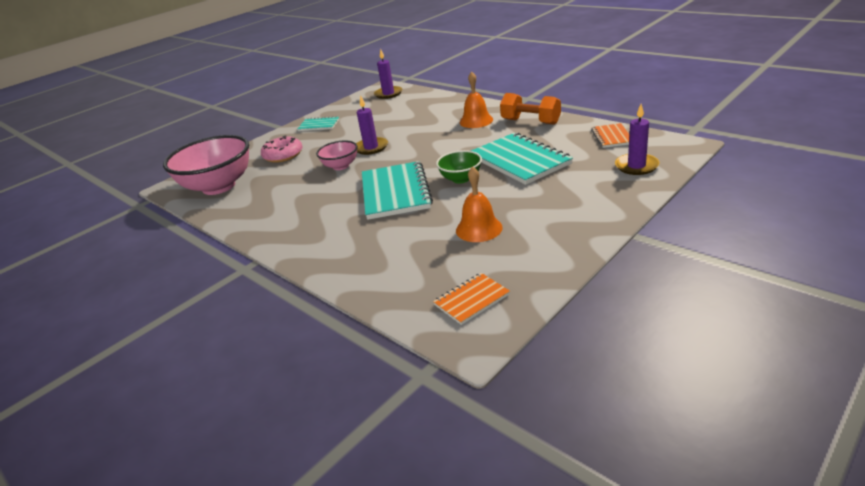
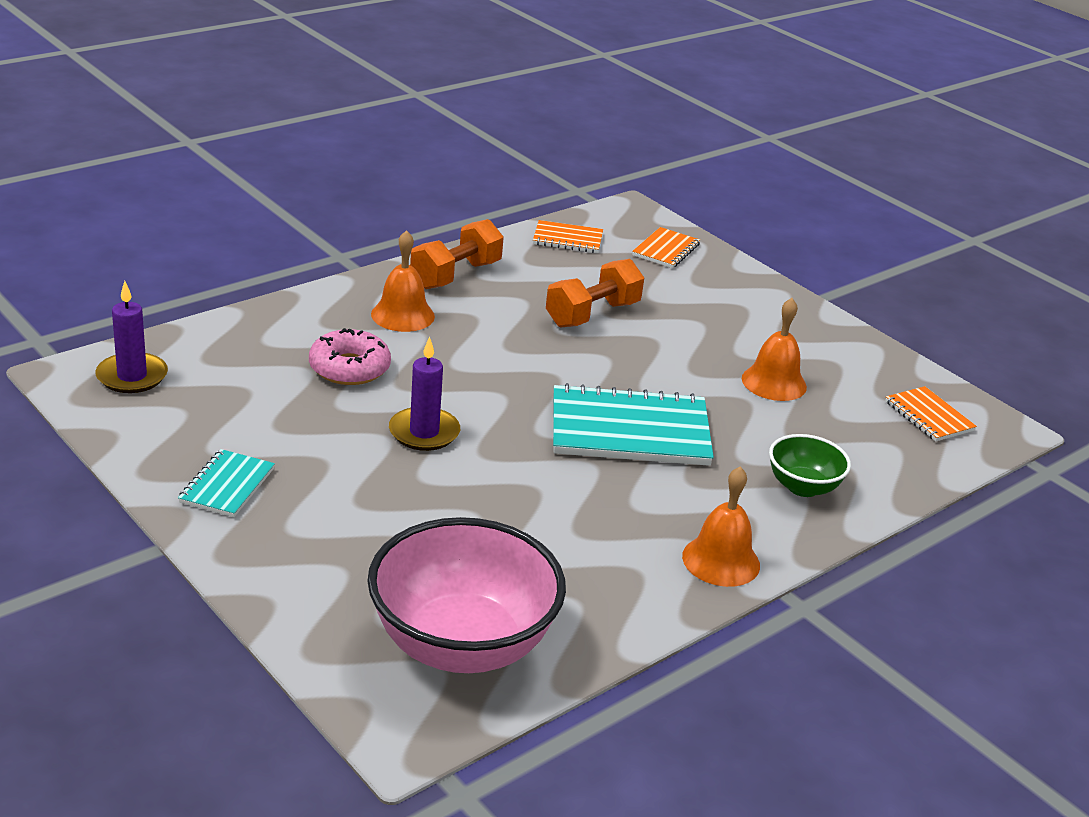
camera: 90 degrees left, 0 degrees up
pink donut [261,135,303,163] -> pink donut moved to [309,328,391,385]
pink bowl [316,141,358,170] -> none
green bowl [436,150,482,184] -> green bowl moved to [769,434,851,497]
turquoise notebook [471,133,573,185] -> orange dumbbell [546,259,644,328]
purple candle [615,104,659,175] -> orange notebook [632,227,700,268]
none -> orange bell [682,466,760,587]

